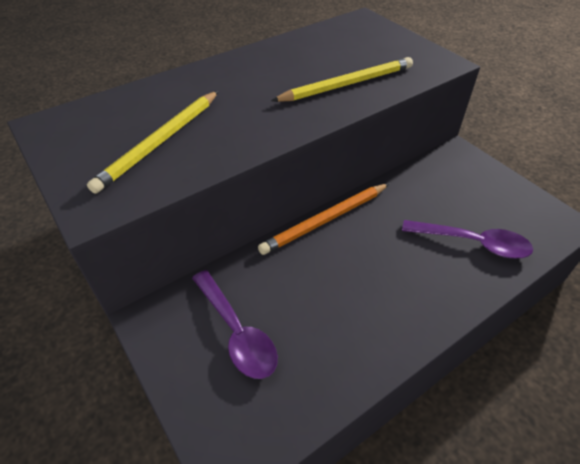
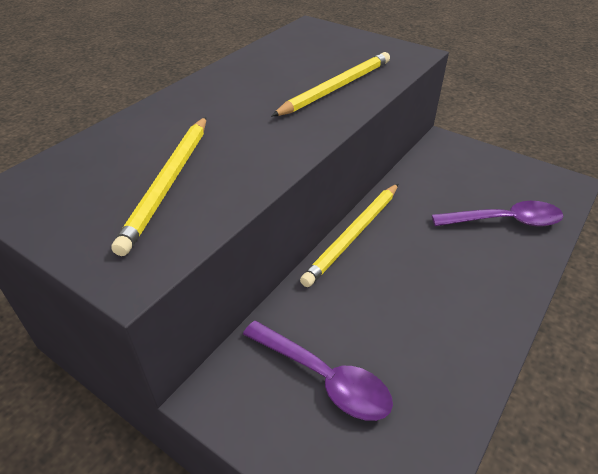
camera: 20 degrees left, 5 degrees down
orange pencil [258,184,389,255] -> yellow pencil [300,183,399,287]

